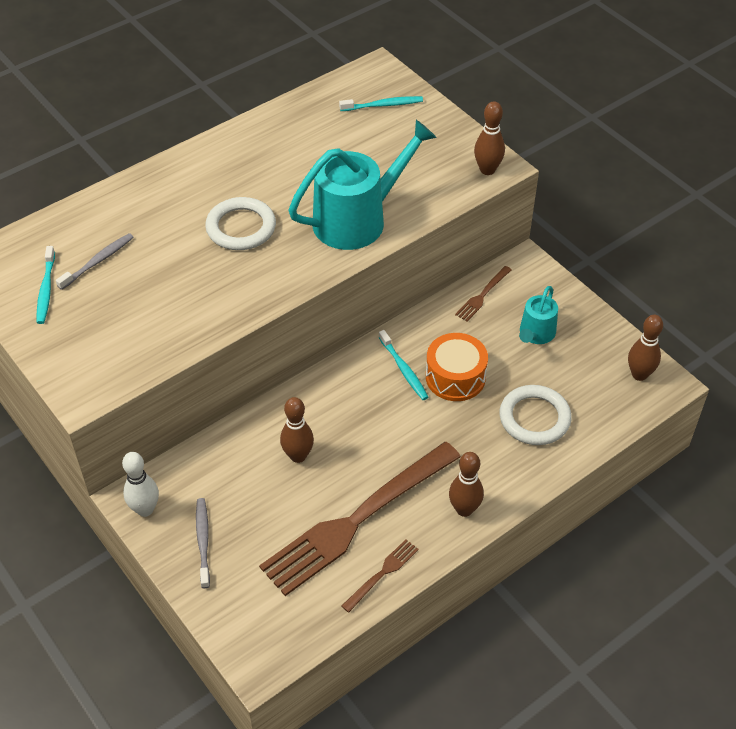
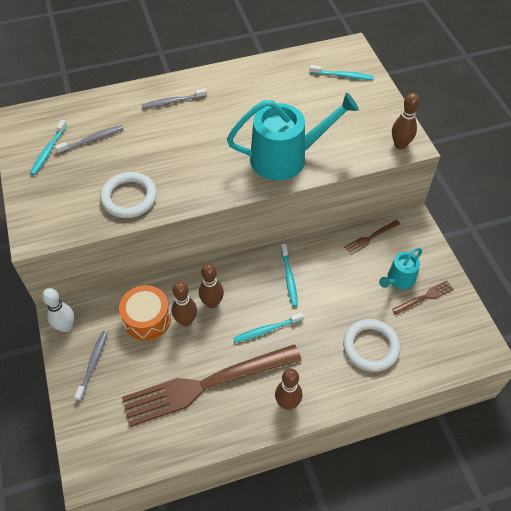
camera: 20 degrees right, 5 degrees up
white ring [205,197,276,250] -> white ring moved to [100,172,157,218]
brown fork [341,539,419,613] -> brown fork moved to [392,280,454,315]
orange drum [426,333,488,401] -> orange drum moved to [119,285,171,341]
brown bowling pin [628,315,663,381] -> brown bowling pin moved to [199,263,224,308]
none -> grey toothbrush [141,88,207,109]
none -> turquoise toothbrush [233,312,304,343]

